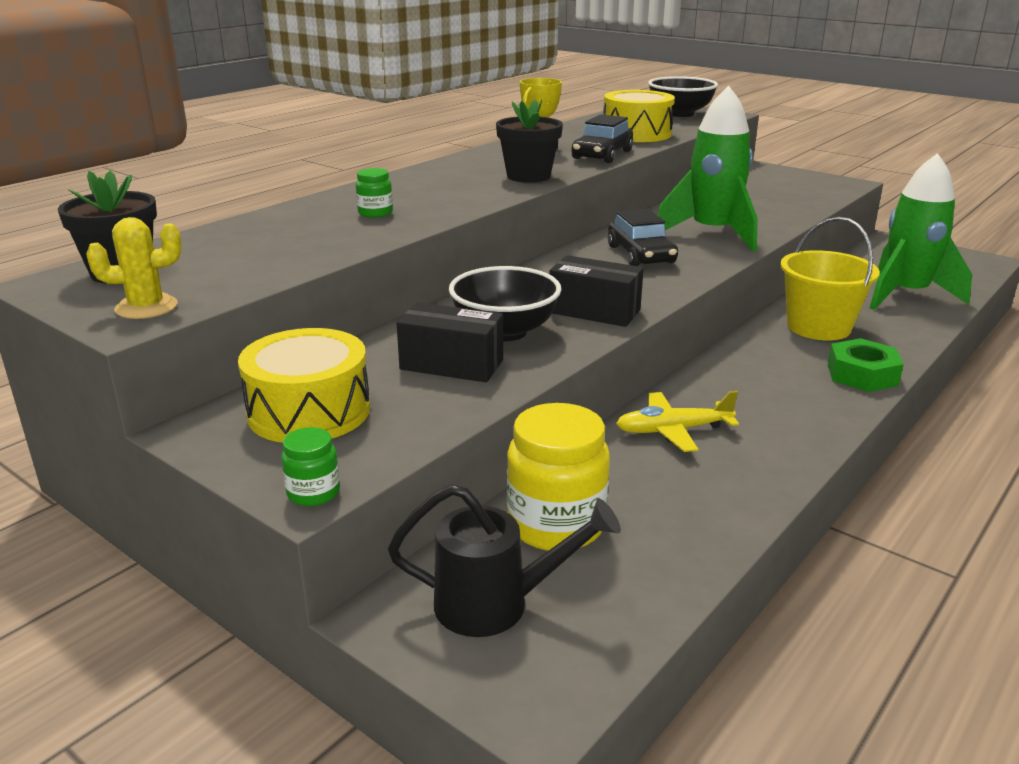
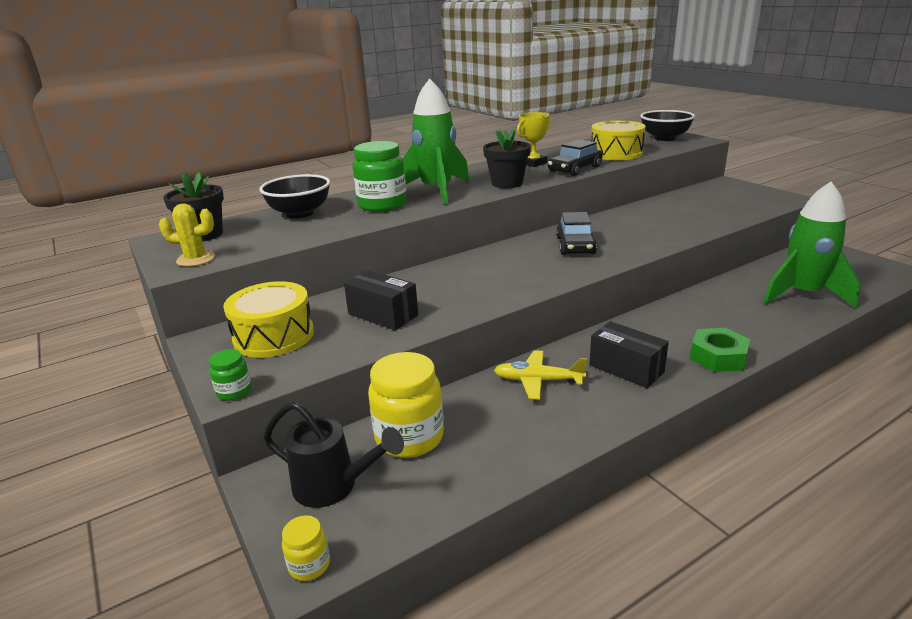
camera: 20 degrees right, 0 degrees up
green jar [356,168,393,218] -> green jar [353,141,407,212], size x2.09
black bowl [449,266,561,341] -> black bowl moved to [259,174,330,219]
black box [549,255,644,327] -> black box moved to [589,321,669,388]
green rocket [658,86,758,252] -> green rocket moved to [403,79,470,205]
yellow bucket [780,217,880,340] -> none
none -> yellow jar [282,515,330,581]

